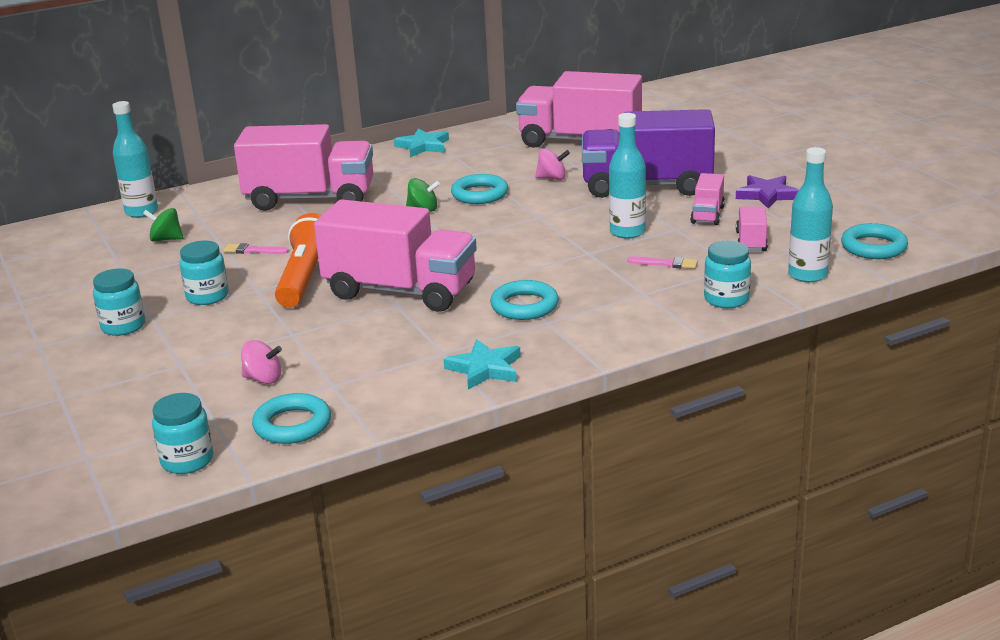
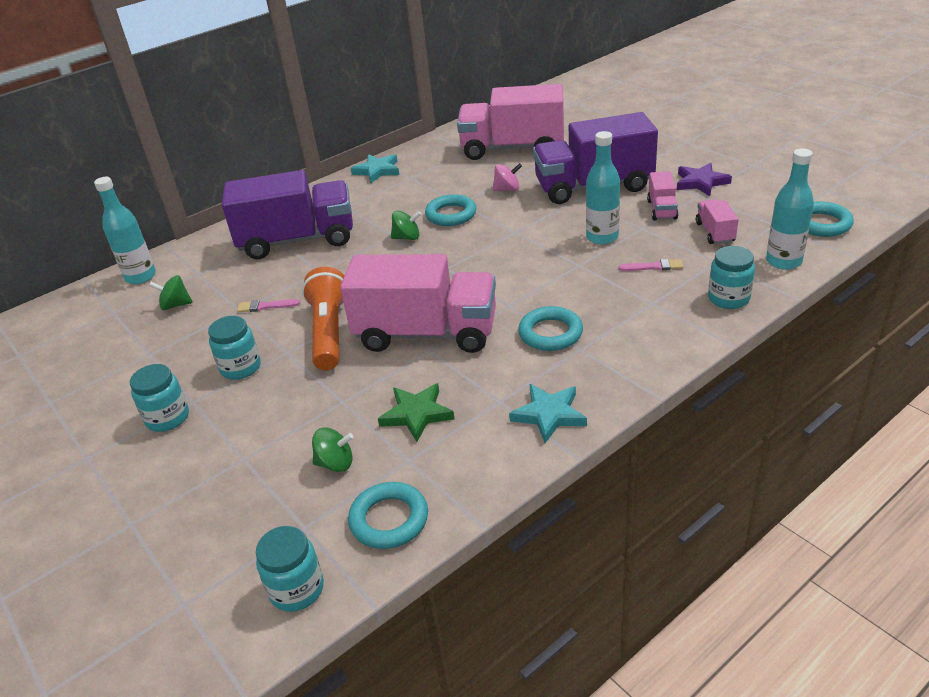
camera: 10 degrees left, 10 degrees up
pink truck [234,124,373,211] -> purple truck [222,170,353,259]
pink spinning top [241,340,282,384] -> green spinning top [312,427,354,472]
none -> green star [378,383,454,442]

